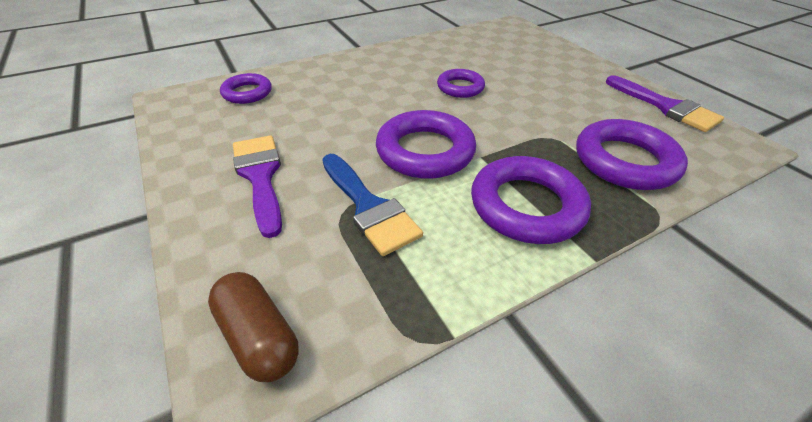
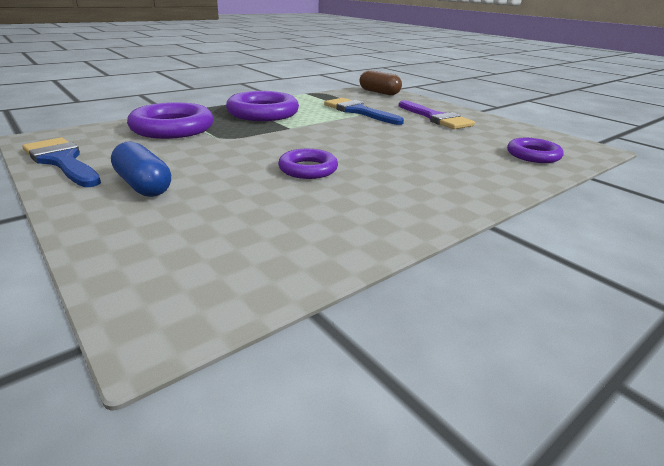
camera: 170 degrees right, 15 degrees down
purple ring [376,110,476,179] -> none
purple brush [606,75,724,132] -> blue brush [22,138,101,187]
none -> blue capsule [111,142,171,197]

